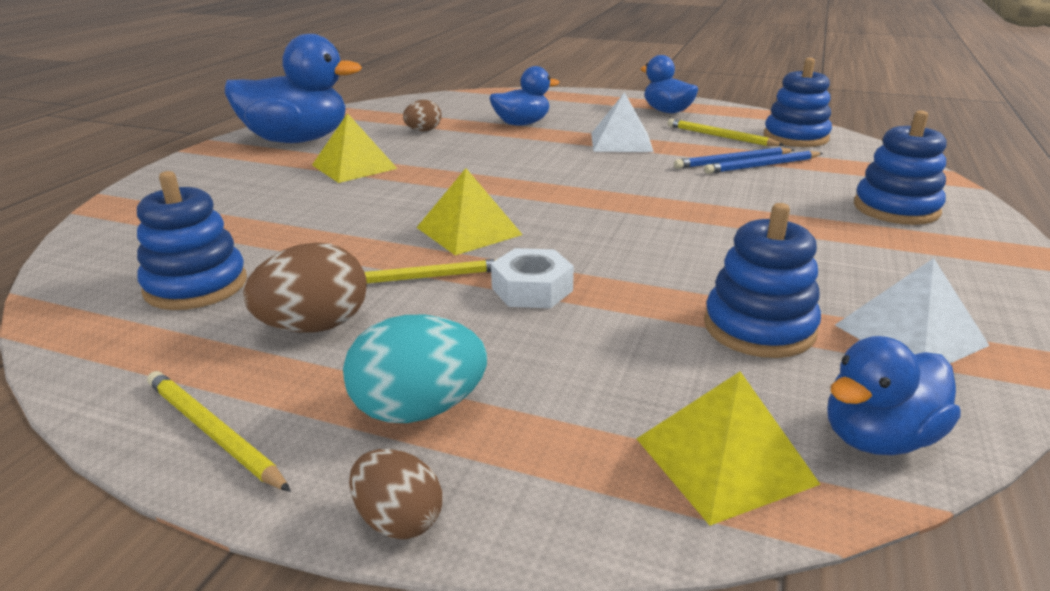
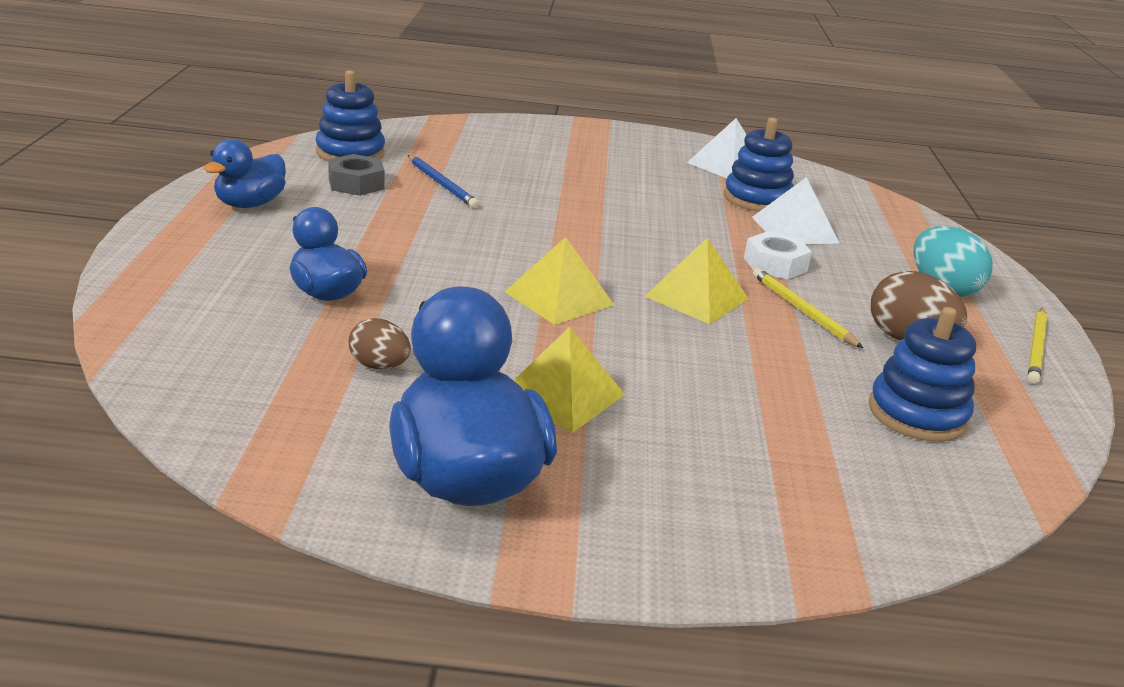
camera: 110 degrees left, 0 degrees up
brown egg [349,449,442,539] -> none
white pyramid [591,92,654,152] -> white pyramid moved to [752,177,839,244]
yellow pyramid [636,371,821,525] -> yellow pyramid moved to [505,237,614,325]
yellow pencil [668,119,784,146] -> grey nut [328,154,385,196]
blue pencil [704,151,823,174] -> none
blue duck [827,336,960,455] -> none
blue stacking toy [854,111,947,225] -> none

